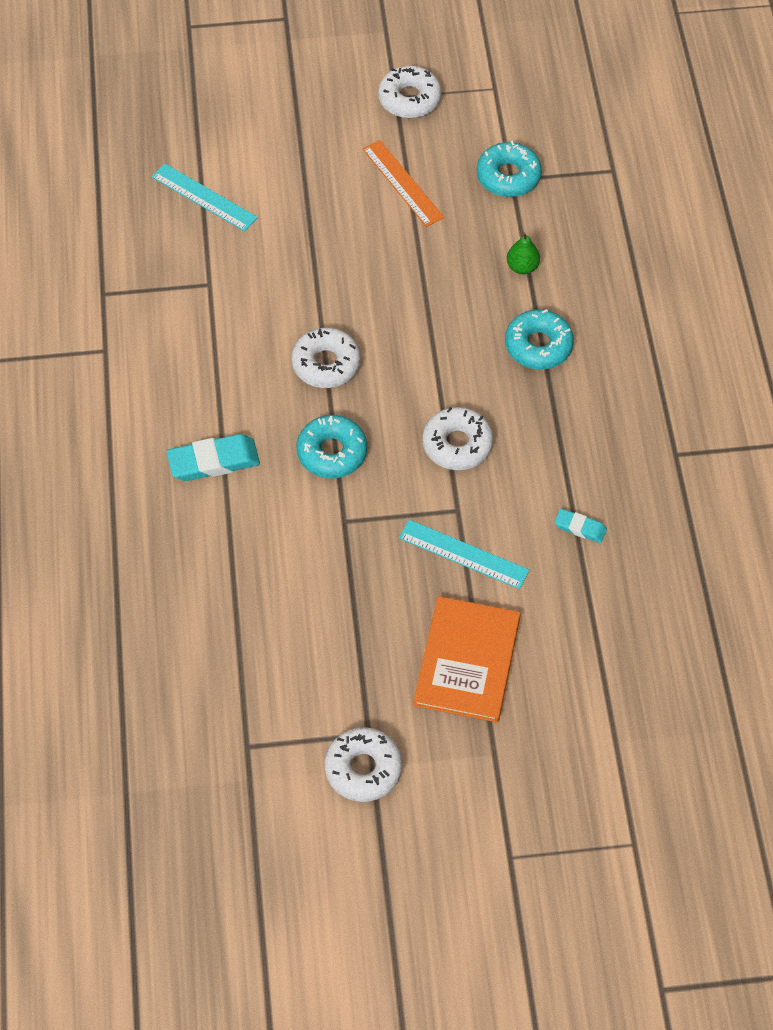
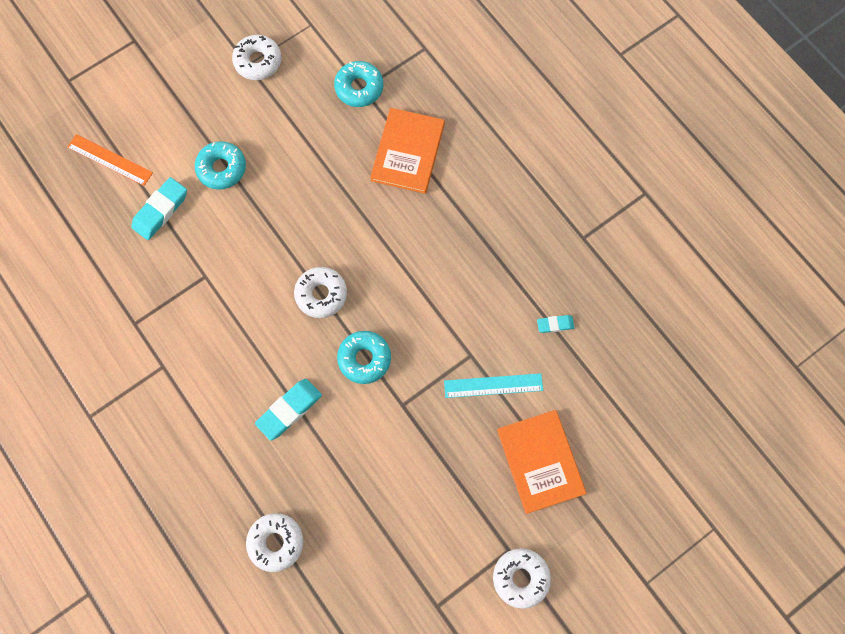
camera: 30 degrees left, 15 degrees up
turquoise ruler [151,163,258,231] -> turquoise eraser [131,177,187,240]
orange ruler [363,140,444,227] -> orange ruler moved to [67,134,153,186]
white donut [422,407,493,470] -> white donut moved to [246,513,303,572]
turquoise donut [505,309,574,369] -> turquoise donut moved to [195,141,246,190]
green pear [507,232,540,274] -> orange book [370,108,445,194]

